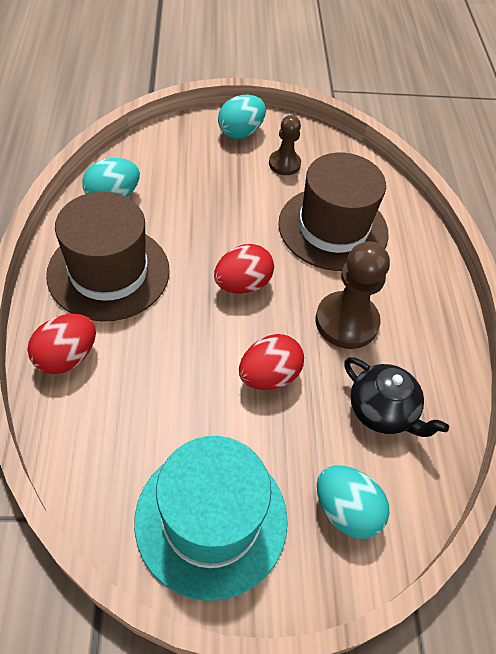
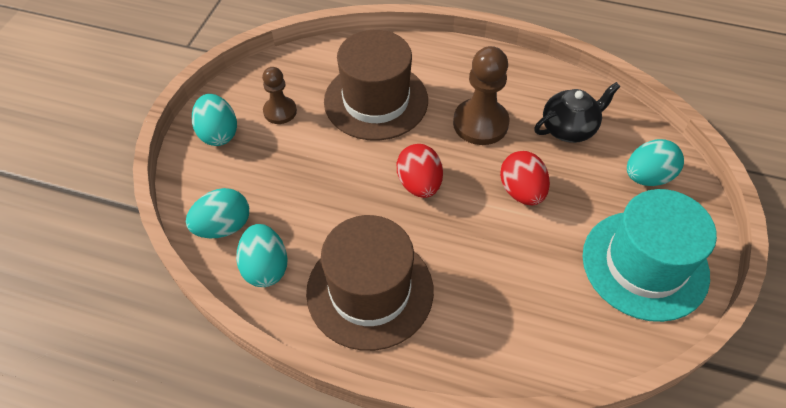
camera: 65 degrees left, 0 degrees up
red egg [27,314,96,374] -> none
none -> turquoise egg [186,188,249,238]

